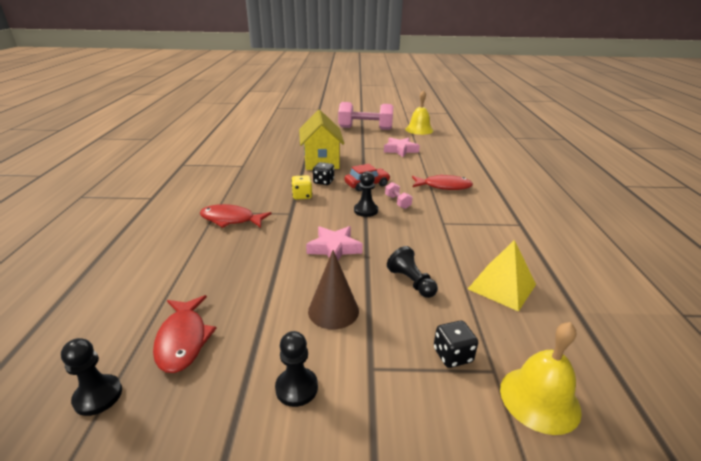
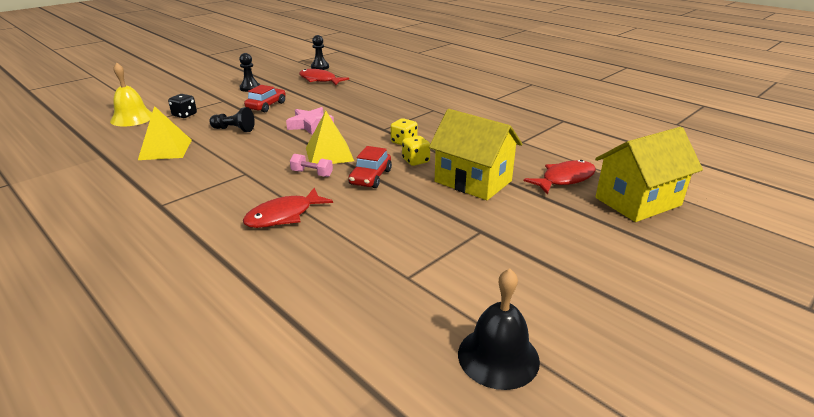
camera: 135 degrees right, 0 degrees up
red fish [200,204,272,228] -> red fish moved to [524,160,596,194]
brown cone [308,250,359,329] -> red car [244,85,286,112]
black dice [313,162,334,185] -> yellow dice [402,136,430,166]
pink dumbbell [338,102,393,130] -> none
black pawn [354,171,378,217] -> yellow pyramid [306,111,354,164]
pink star [384,138,420,157] -> none
yellow bell [405,90,434,135] -> black bell [458,268,540,390]
none -> yellow house [595,127,703,222]

